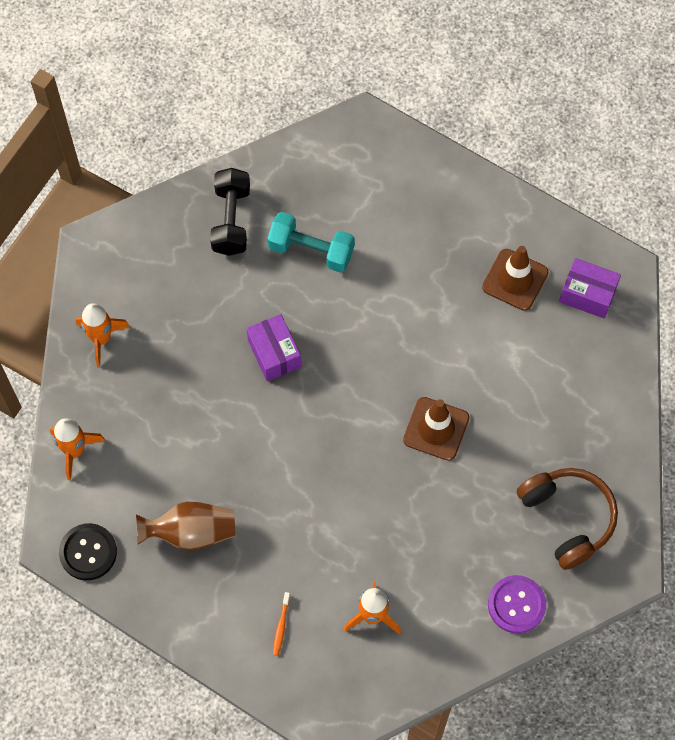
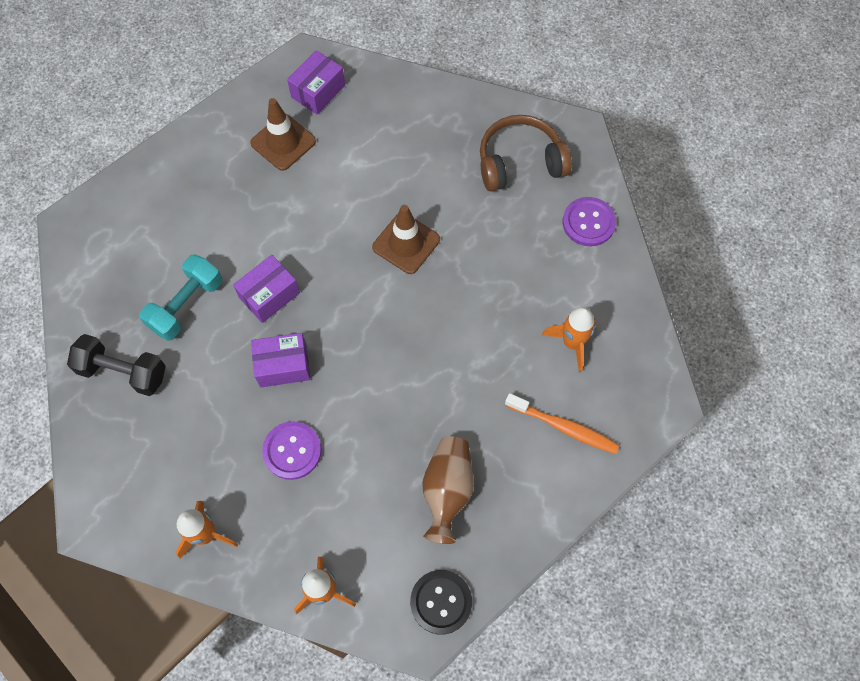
camera: 75 degrees left, 0 degrees up
orange toothbrush [273,592,290,656] -> orange toothbrush [505,393,620,454], size x1.91
none -> purple box [233,255,300,323]
none -> purple button [262,421,322,480]

